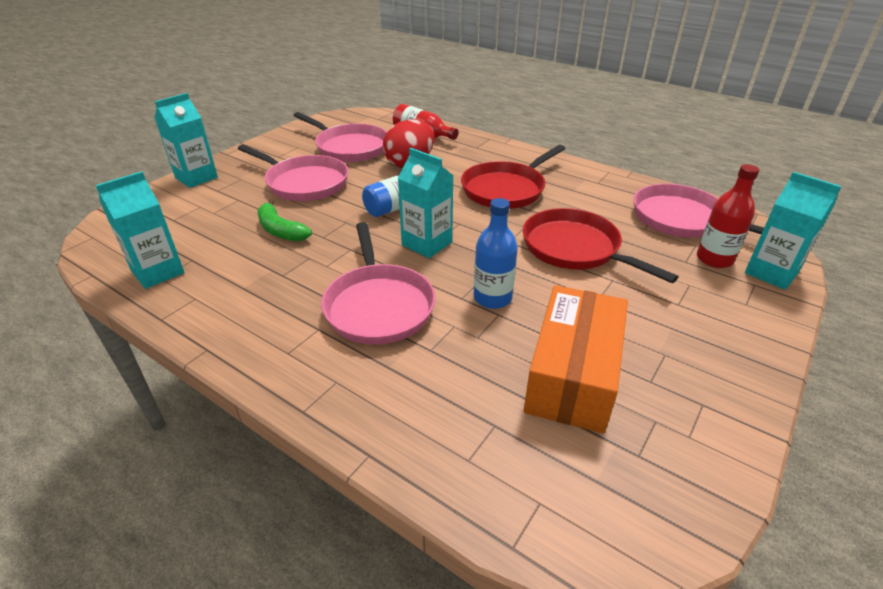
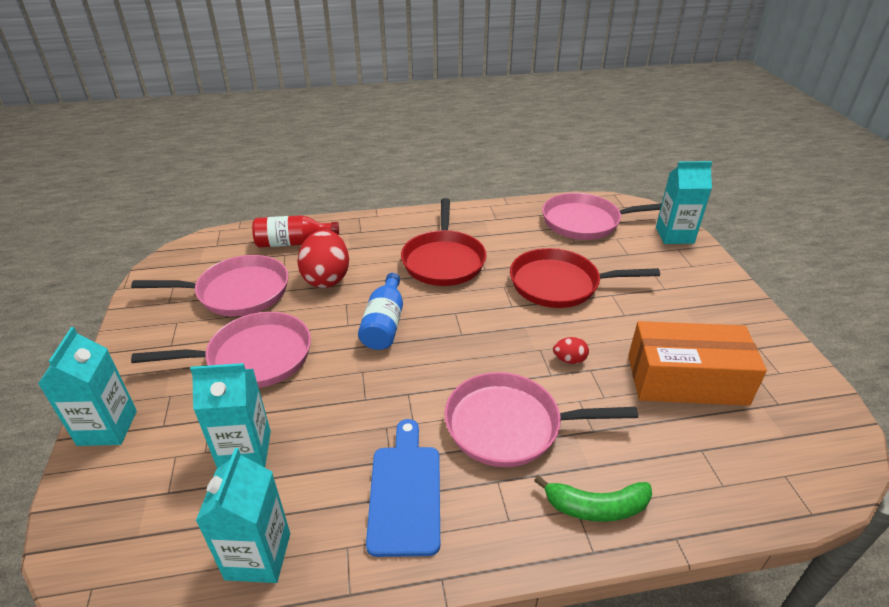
camera: 45 degrees left, 0 degrees up
green banana [258,199,312,242] -> green banana moved to [534,475,652,522]
pink pan [321,222,435,345] -> pink pan turned 150 degrees clockwise [444,372,638,467]
turquoise carton [398,148,453,258] -> turquoise carton moved to [190,363,271,468]
blue bottle [474,198,518,309] -> red egg [553,337,589,364]
orange box [524,285,628,433] -> orange box turned 60 degrees counterclockwise [628,321,767,406]
red bottle [697,164,759,268] -> none
none -> blue cutting board [366,419,440,557]

